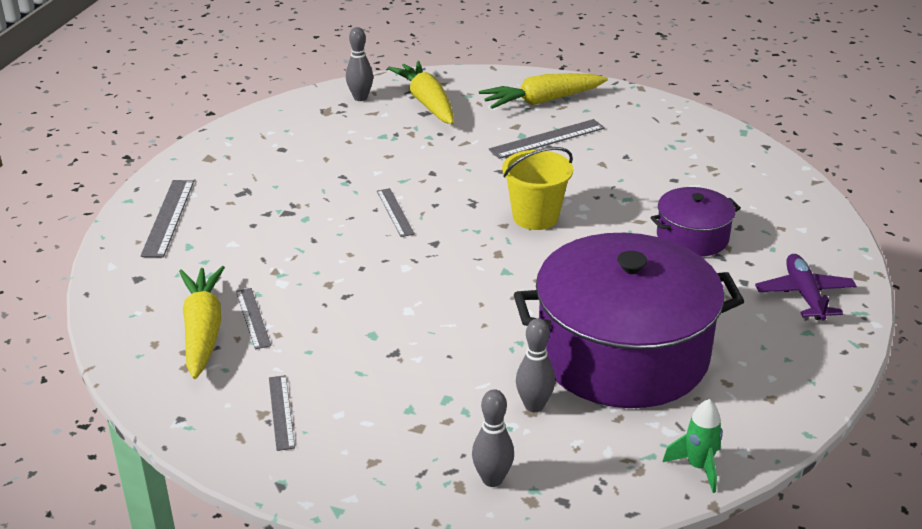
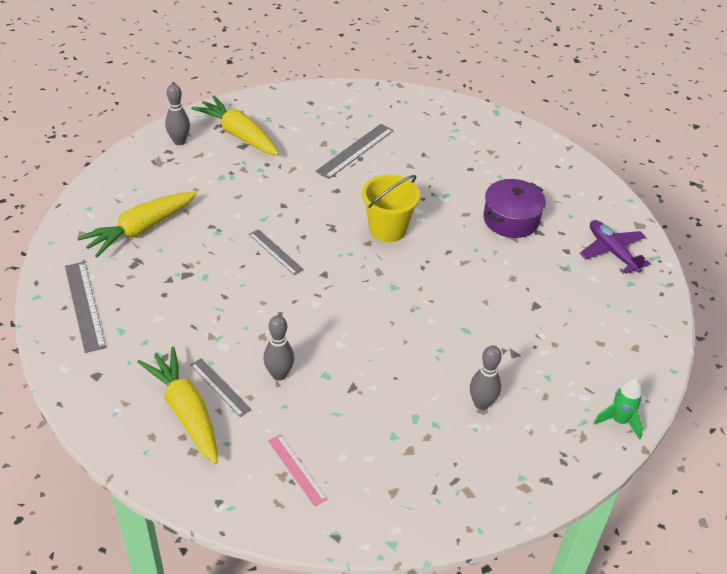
camera: 25 degrees left, 10 degrees up
grey ruler [269,375,295,451] -> pink ruler [268,434,327,507]
grey bowling pin [472,389,514,487] -> grey bowling pin moved to [263,315,294,381]
yellow carrot [479,73,608,109] -> yellow carrot moved to [78,192,197,257]
purple pot [514,233,744,408] -> none

